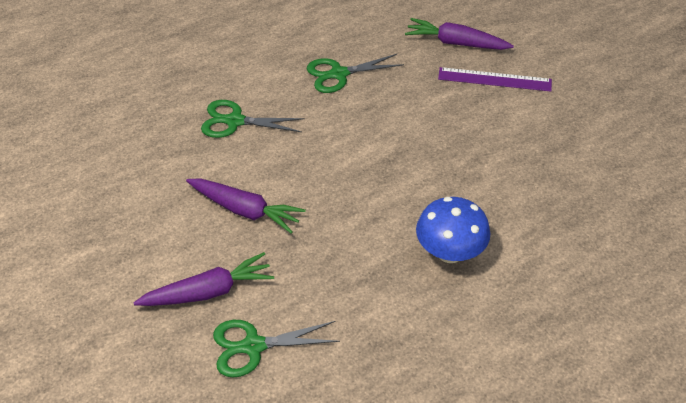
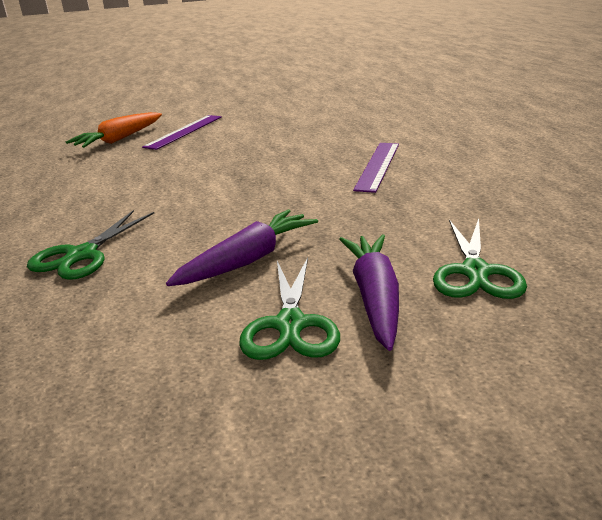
camera: 70 degrees left, 20 degrees down
green scissors [307,54,404,93] -> green scissors moved to [239,257,340,360]
purple carrot [405,18,514,50] -> orange carrot [66,112,162,148]
blue mushroom [416,197,490,263] -> purple ruler [353,143,399,193]

